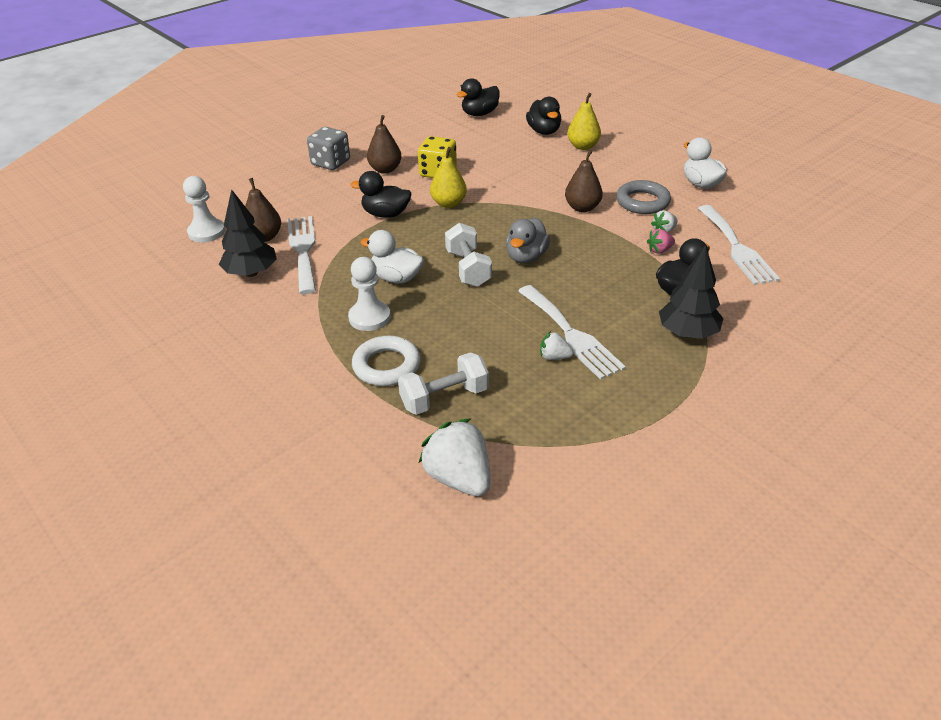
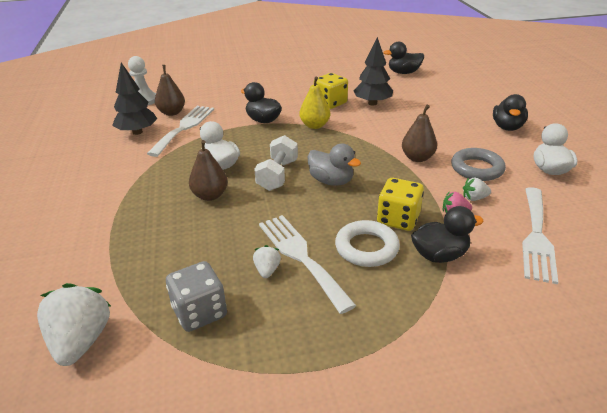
camera: 30 degrees right, 5 degrees down
grey dice [307,127,350,170] -> grey dice moved to [166,261,227,332]
white pawn [348,257,391,331] -> none
white ring [352,336,420,386] -> white ring moved to [335,220,400,267]
brown pear [367,115,401,174] -> brown pear moved to [189,140,228,201]
white dumbbell [398,352,489,415] -> none
grey duck [506,218,550,263] -> grey duck turned 105 degrees counterclockwise [308,144,361,186]
white fork [518,285,626,380] -> white fork turned 150 degrees clockwise [259,215,356,314]
black duck [526,97,561,135] -> black duck moved to [493,94,528,131]
white strawberry [540,331,573,360] -> white strawberry turned 45 degrees clockwise [253,245,281,278]
yellow pear [567,93,601,150] -> none
black tree [659,245,723,339] -> black tree moved to [353,37,393,106]
none -> yellow dice [377,178,424,231]

